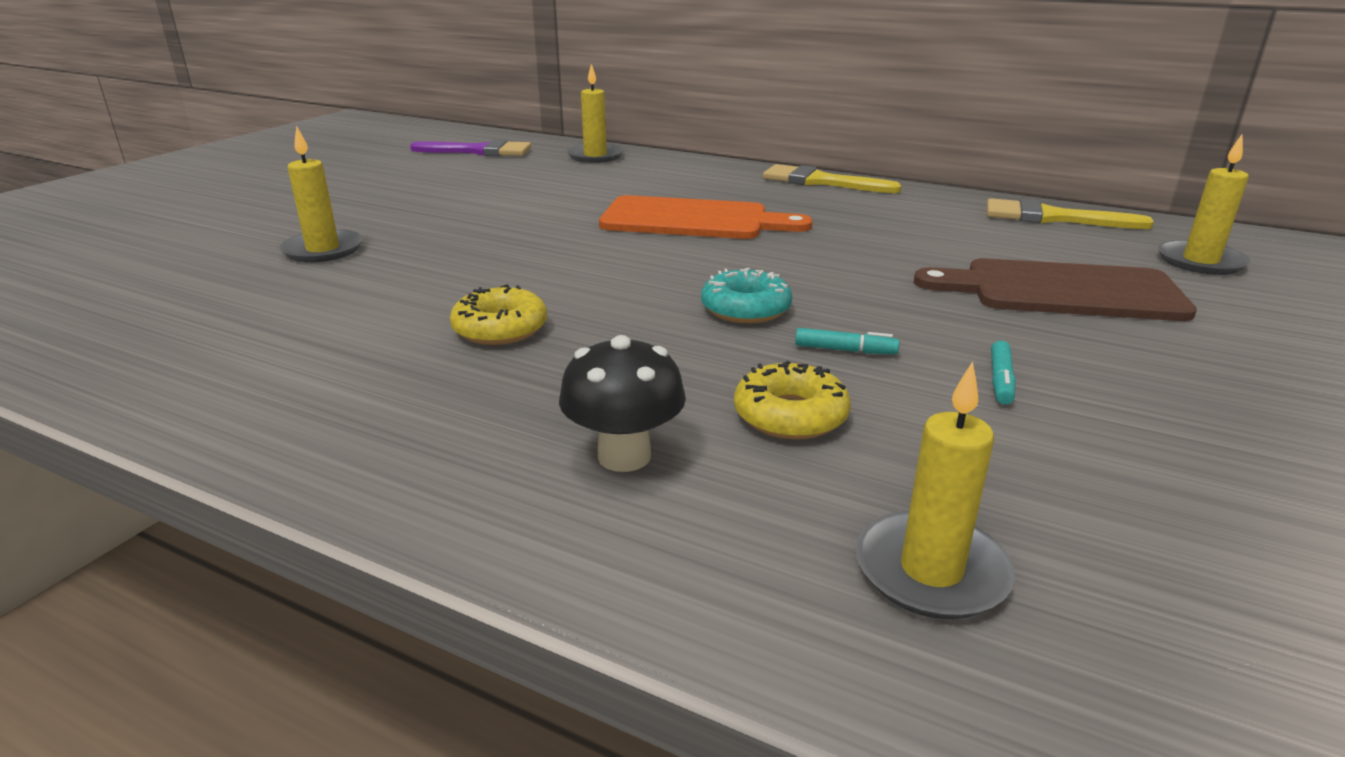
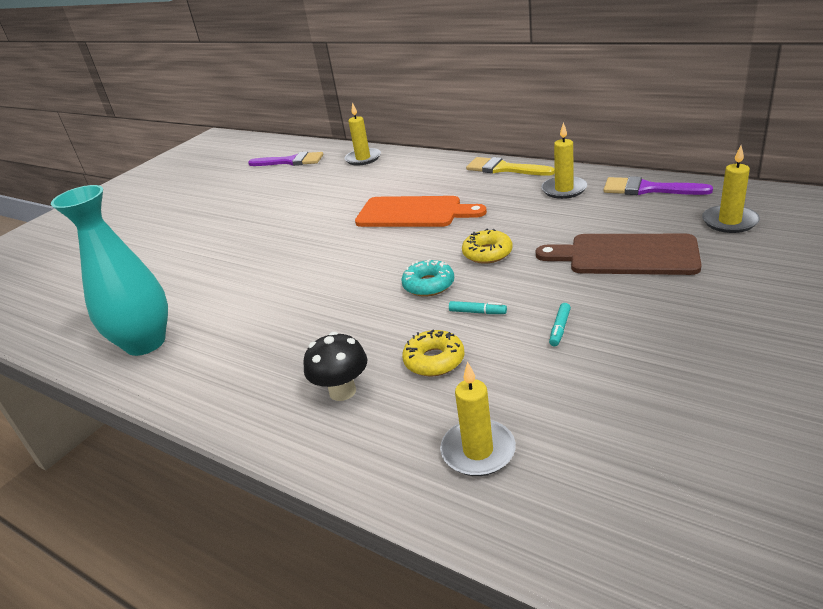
camera: 10 degrees right, 5 degrees up
yellow candle [279,126,363,263] -> yellow candle moved to [541,122,587,199]
yellow donut [450,284,547,345] -> yellow donut moved to [462,229,513,264]
yellow brush [987,198,1154,229] -> purple brush [603,176,713,195]
none -> turquoise vase [51,185,168,356]

